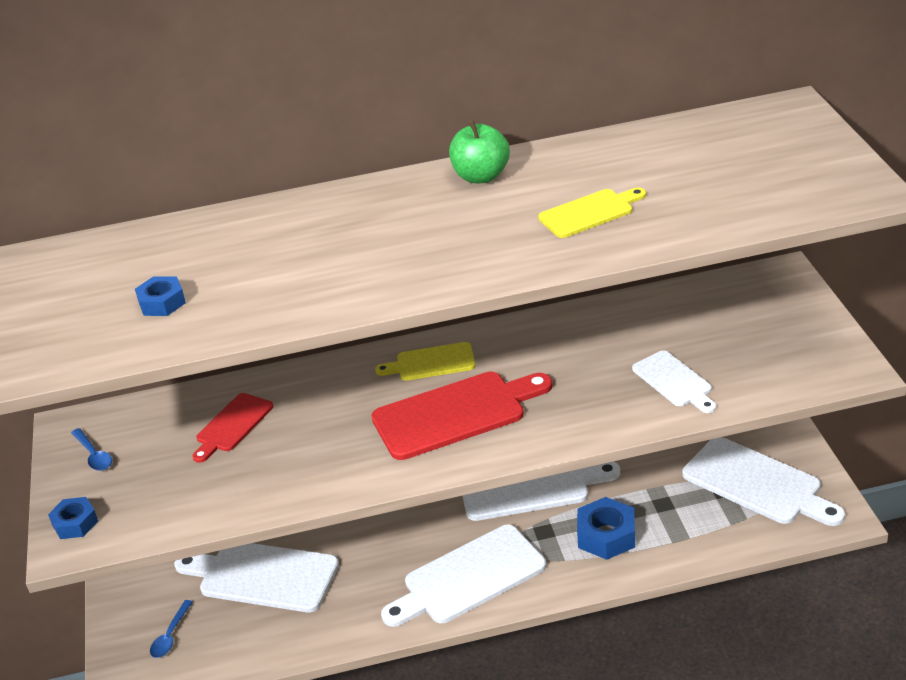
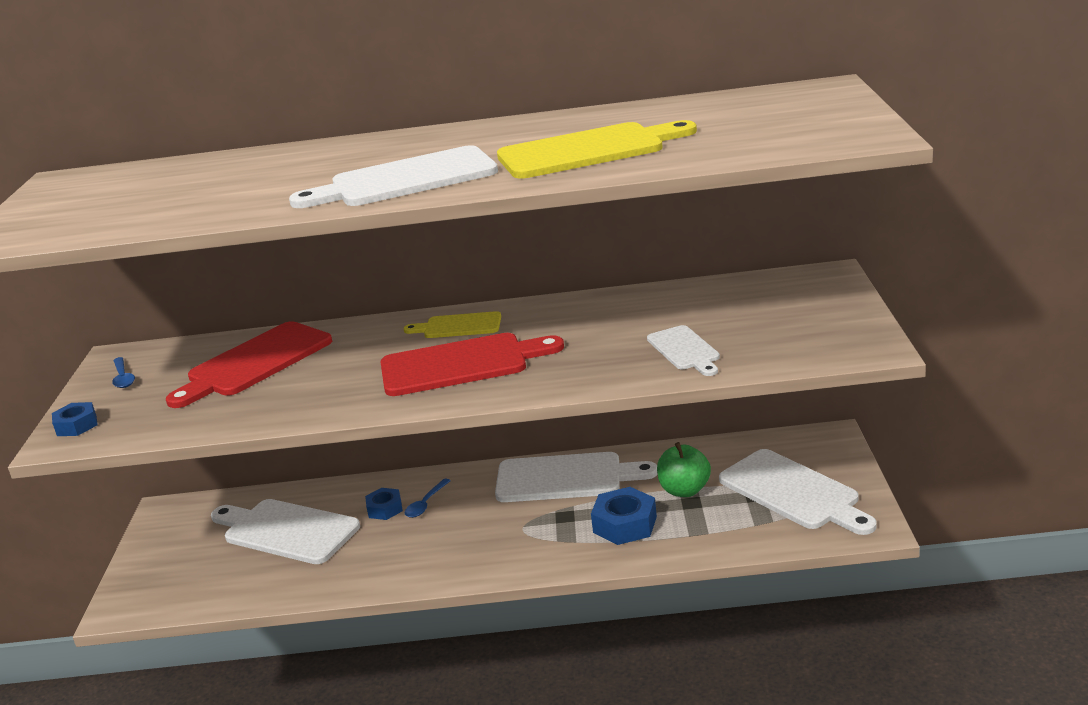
camera: 10 degrees right, 10 degrees down
blue nut [135,276,186,316] -> blue nut moved to [365,488,403,520]
blue spoon [150,600,193,658] -> blue spoon moved to [405,479,451,518]
red cutting board [192,393,273,463] -> red cutting board [166,321,332,408], size x1.77
white cutting board [381,525,546,627] -> white cutting board moved to [289,145,498,208]
green apple [449,120,510,183] -> green apple moved to [657,442,711,497]
yellow cutting board [538,188,646,238] -> yellow cutting board [497,120,697,178], size x1.77

